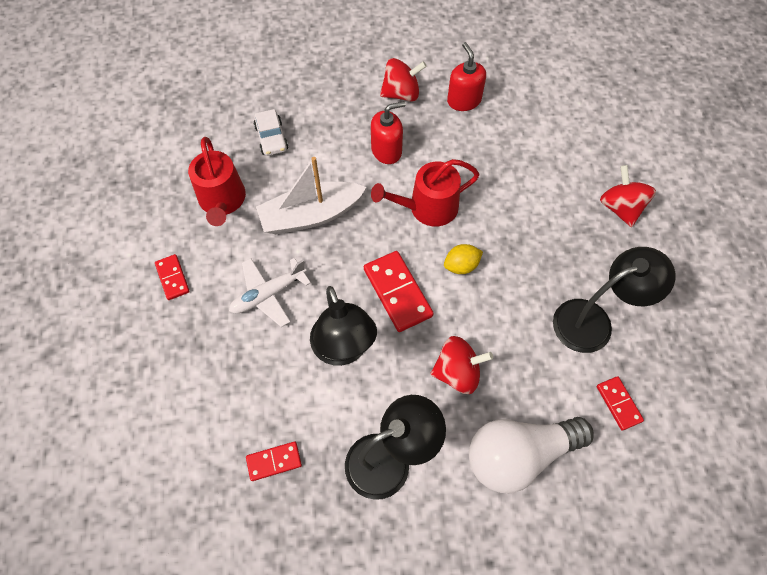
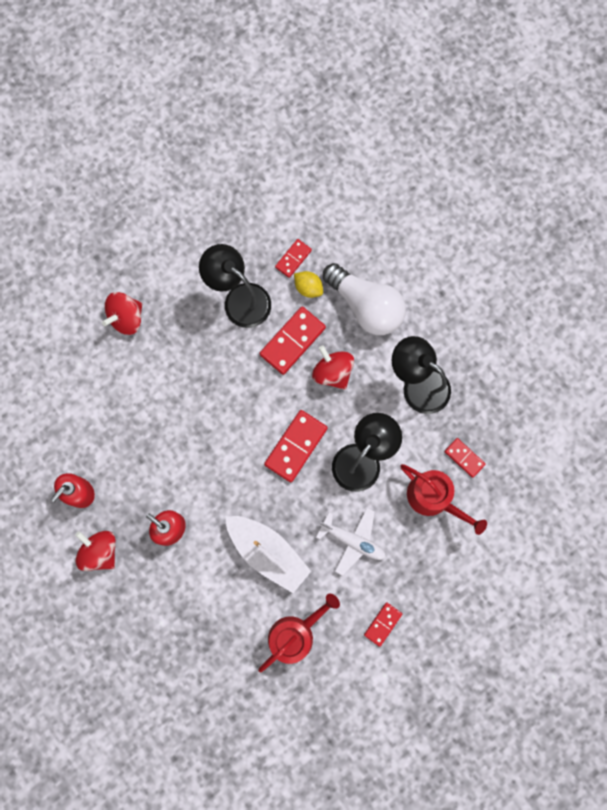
camera: 120 degrees left, 15 degrees up
white car [254,109,288,156] -> none
red watering can [371,159,480,226] -> red watering can moved to [401,464,487,535]
yellow lemon [444,244,483,274] -> yellow lemon moved to [294,271,323,298]
none -> red domino [259,306,326,375]

